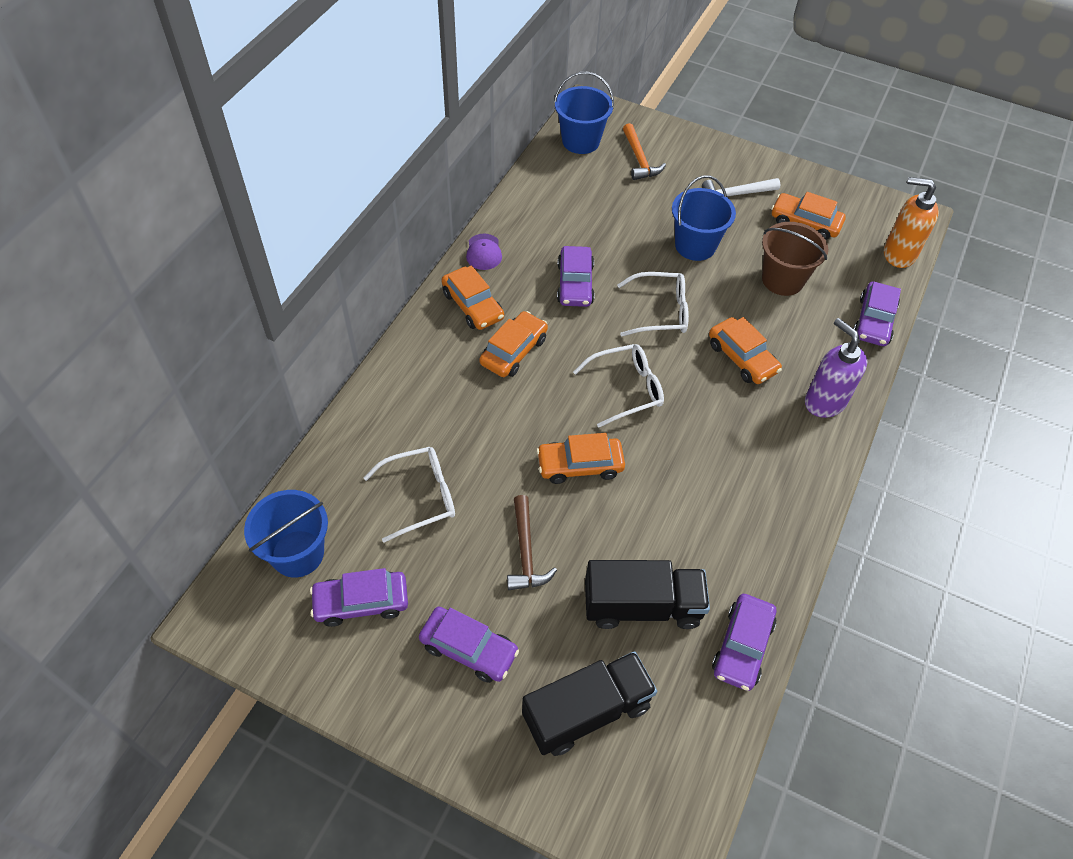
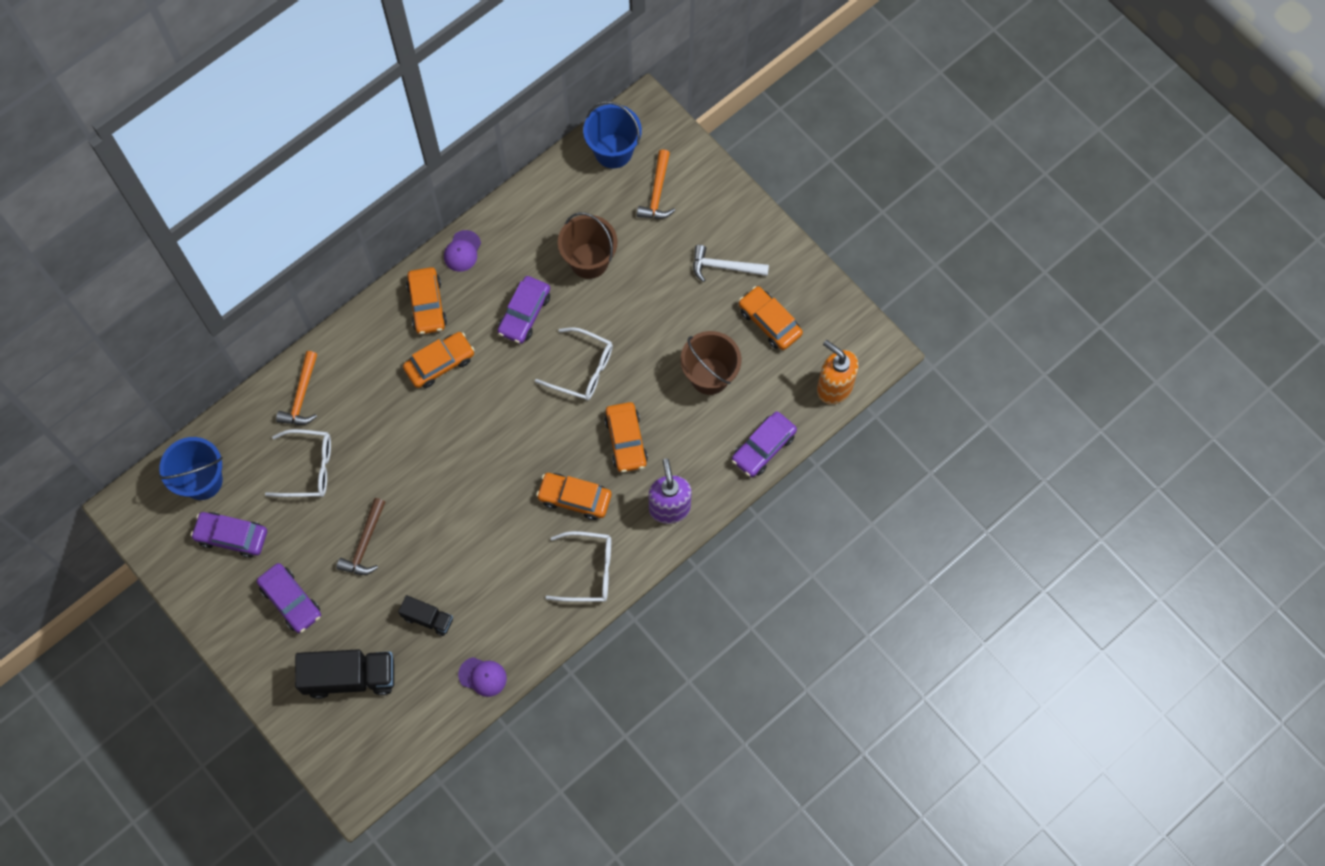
camera: 25 degrees right, 15 degrees up
orange car [536,433,625,484] -> orange car moved to [536,473,612,520]
white glasses [573,344,664,428] -> white glasses moved to [545,531,611,602]
black truck [585,560,710,629] -> black truck [398,595,453,636], size x0.55
blue bucket [672,175,736,261] -> none
purple car [712,594,776,691] -> purple cap [458,657,507,697]
none -> orange hammer [276,351,317,425]
none -> brown bucket [558,212,617,279]

